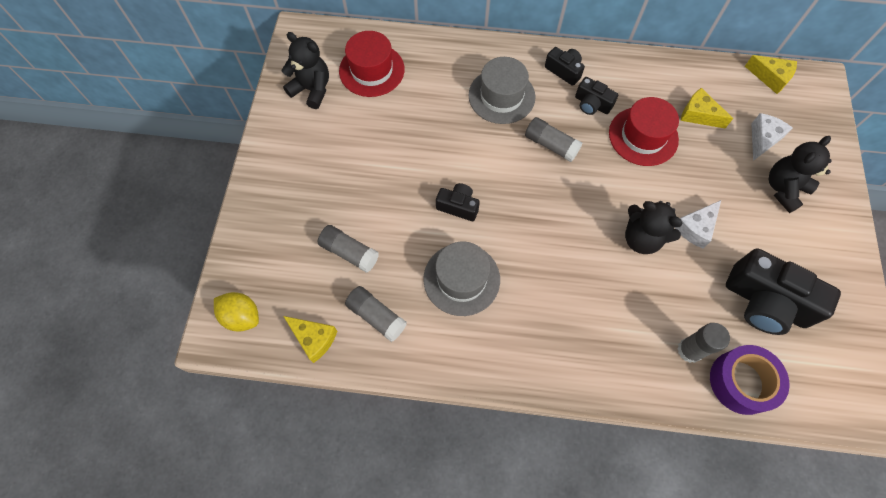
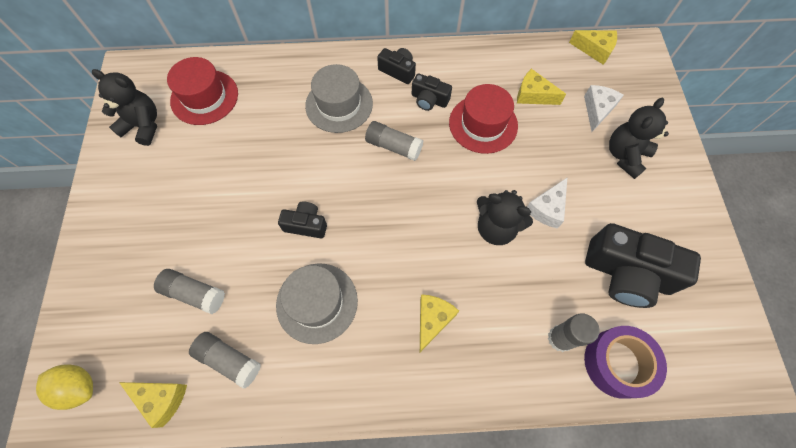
camera: 10 degrees left, 0 degrees up
none -> yellow cheese [420,294,459,352]

